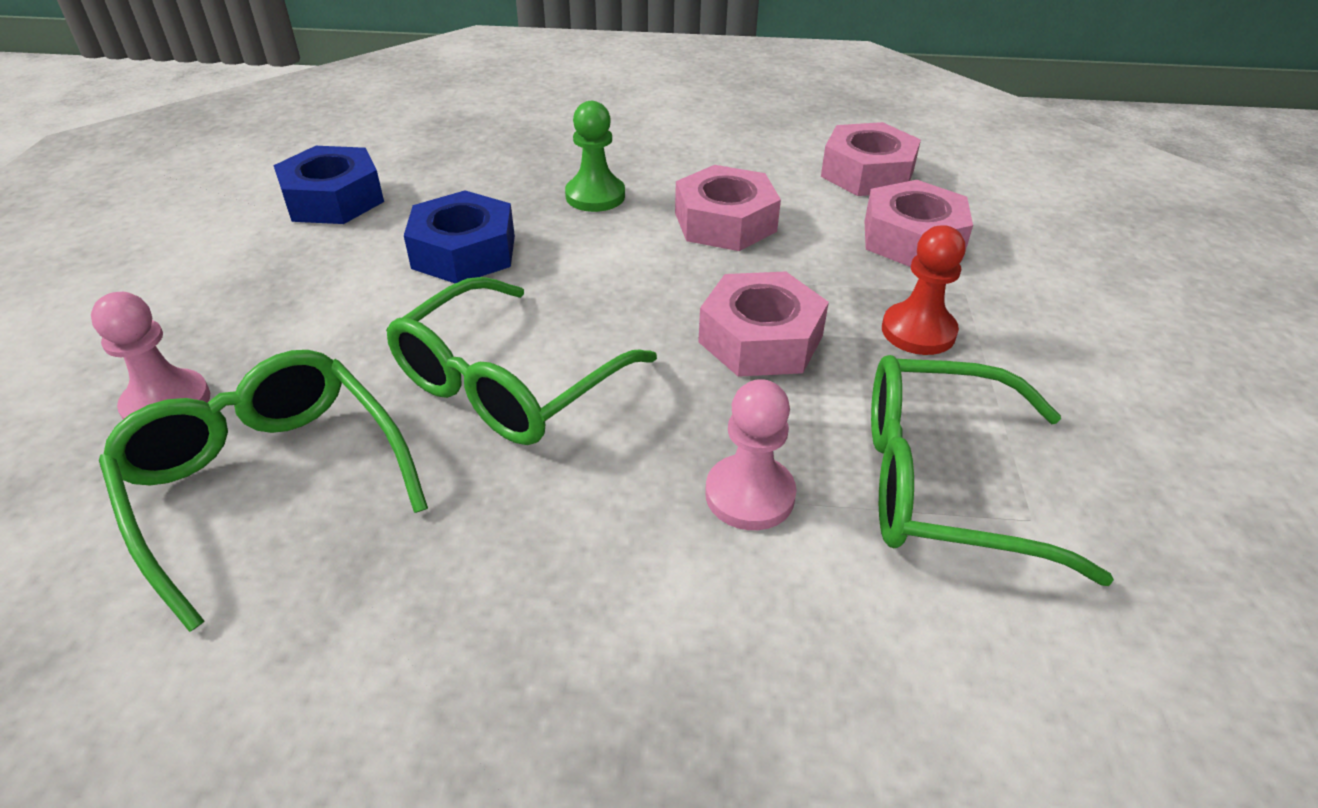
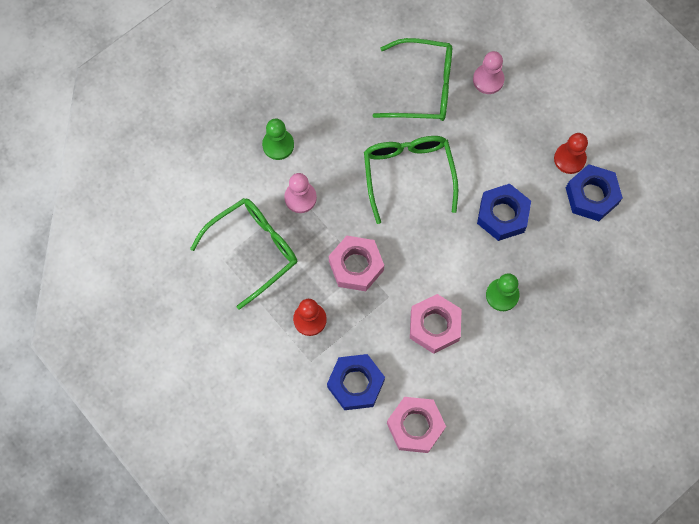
camera: 135 degrees right, 30 degrees up
pink nut [865,180,973,267] -> blue nut [327,354,385,410]
none -> green pawn [262,119,294,160]
none -> red pawn [554,133,588,174]

